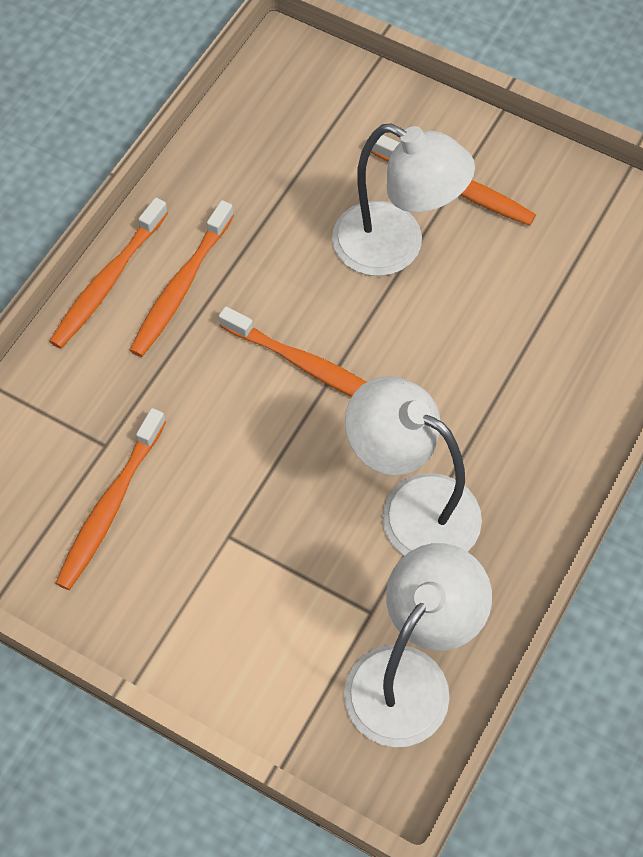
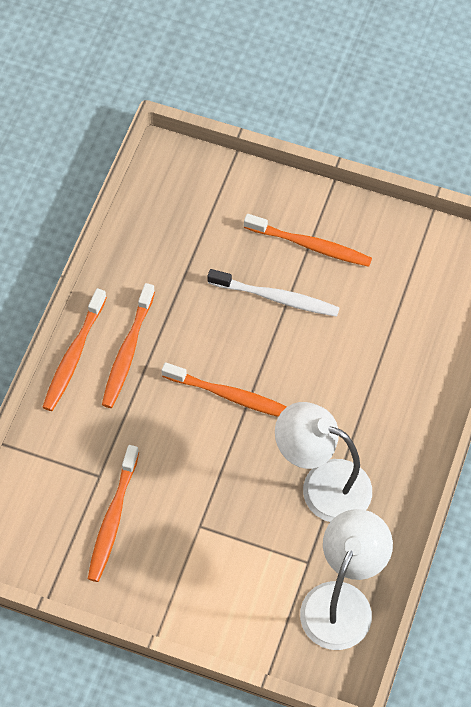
camera: 10 degrees left, 0 degrees up
white lamp [332,123,475,276] -> white toothbrush [207,269,340,317]

